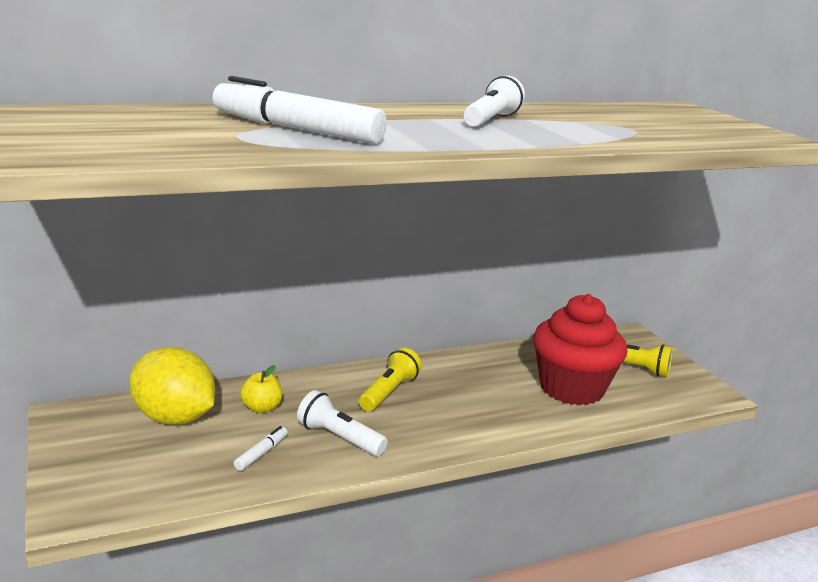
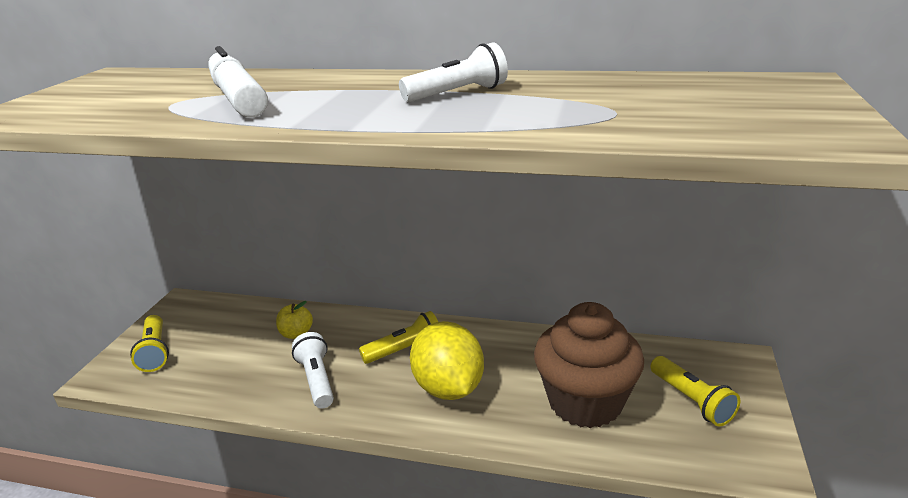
camera: 40 degrees right, 5 degrees up
yellow lemon [129,347,215,425] -> yellow lemon moved to [410,321,484,400]
white marker [234,426,288,471] -> none
red cupcake [533,294,627,405] -> brown cupcake [534,302,644,428]
none -> yellow flashlight [130,315,169,372]

